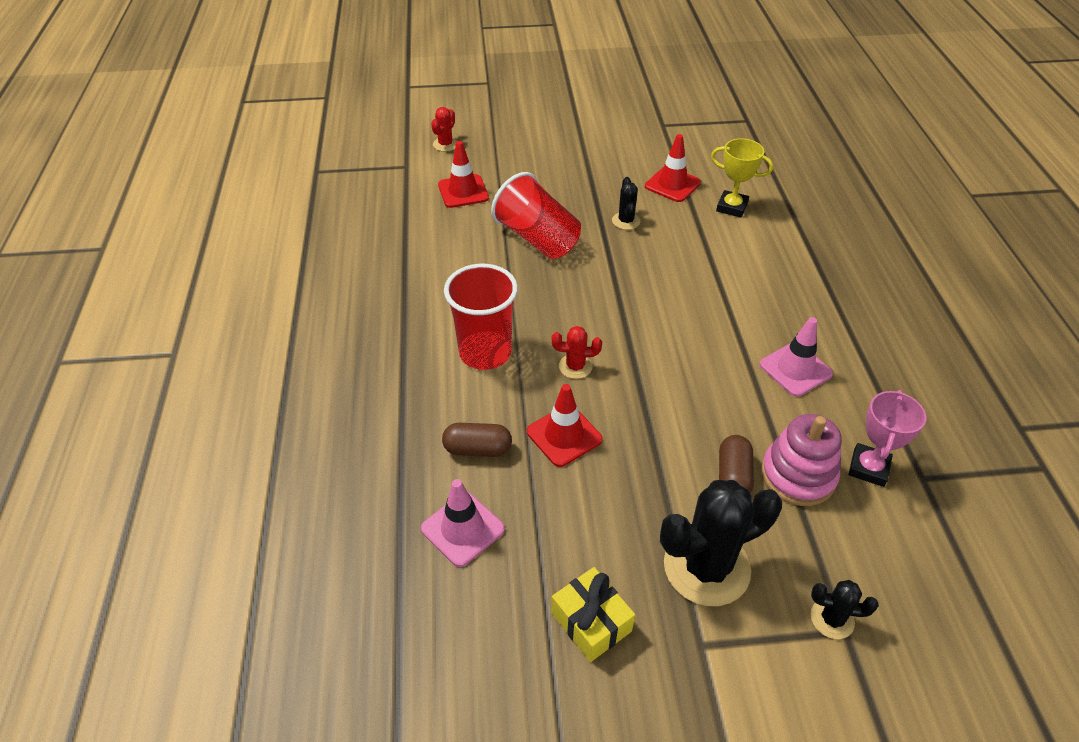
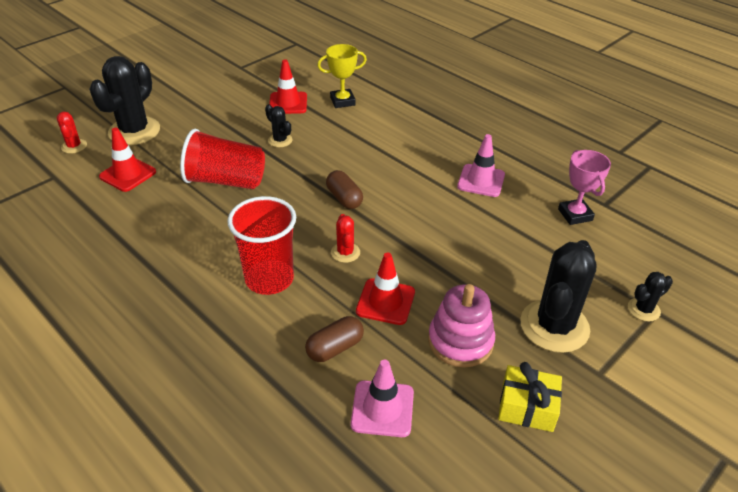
camera: 40 degrees left, 5 degrees down
red cactus [552,326,602,379] -> red cactus turned 60 degrees counterclockwise [331,214,360,263]
brown capsule [719,435,754,493] -> brown capsule moved to [326,170,363,209]
pink stacking toy [761,414,842,506] -> pink stacking toy moved to [428,284,495,368]
none -> black cactus [89,56,160,145]

